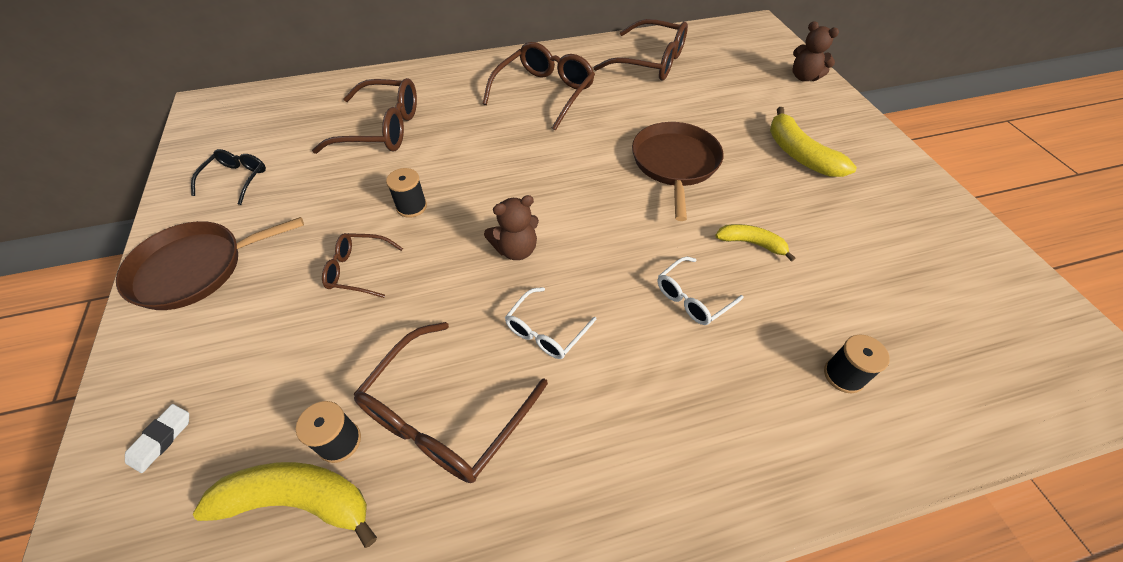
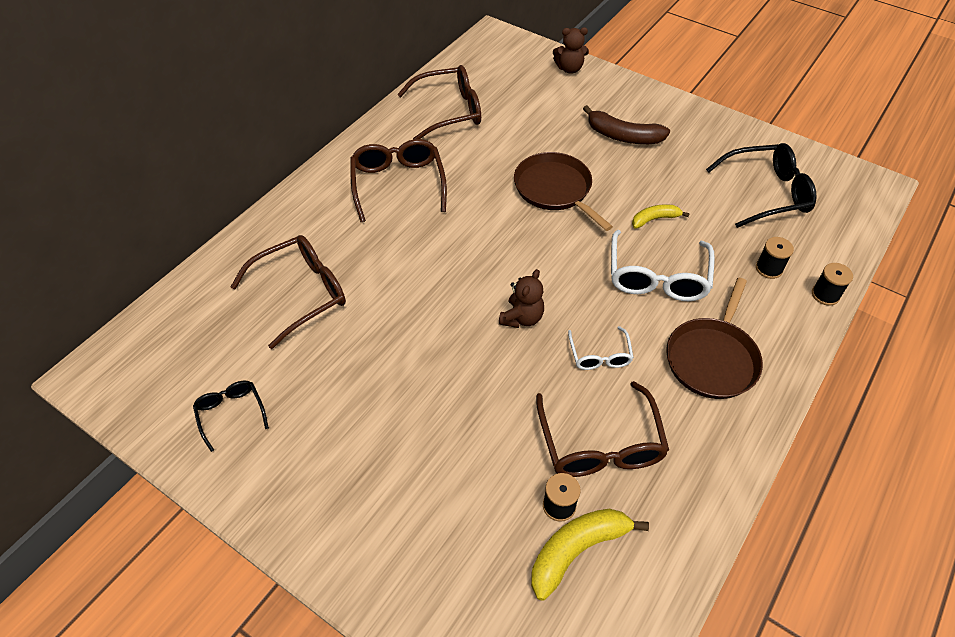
camera: 40 degrees left, 0 degrees up
brown pan [116,217,304,310] -> brown pan moved to [666,278,763,399]
white eraser [125,404,189,473] -> none
brown glasses [322,233,403,298] -> none
black spool [386,168,427,218] -> black spool moved to [812,263,853,305]
white glasses [658,257,744,325] -> white glasses [611,230,715,301], size x1.82
yellow banana [770,107,857,177] -> brown banana [583,105,670,144]
none -> black glasses [706,143,817,228]

